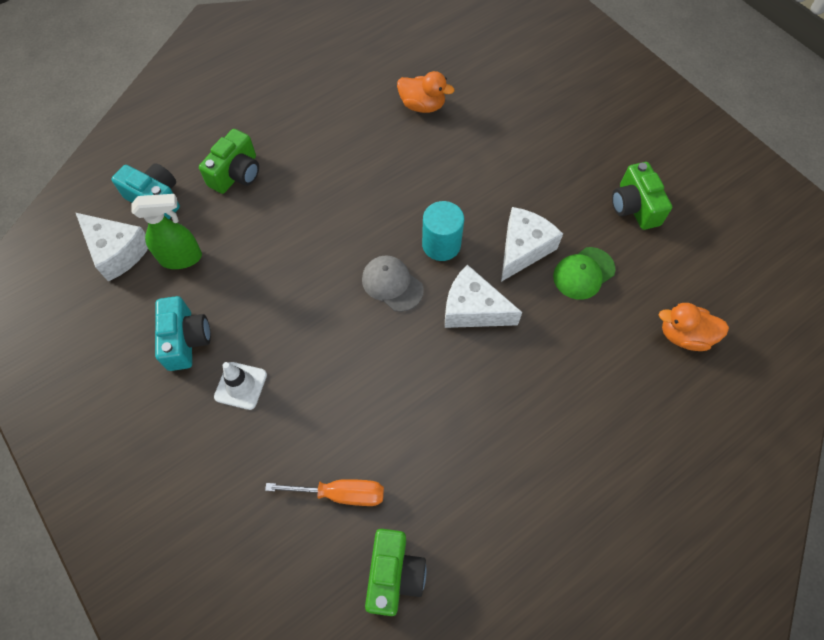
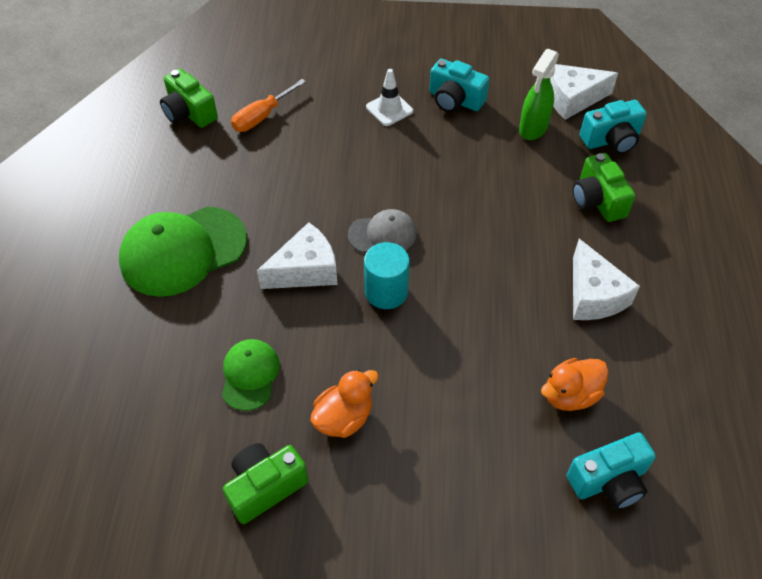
camera: 130 degrees right, 10 degrees down
white cheese [501,207,563,282] -> white cheese moved to [573,239,640,320]
green camera [612,162,672,230] -> green camera turned 60 degrees counterclockwise [223,443,308,524]
orange duck [659,303,729,351] -> orange duck moved to [310,369,379,438]
none -> green cap [119,207,247,297]
none -> turquoise camera [567,432,656,510]

